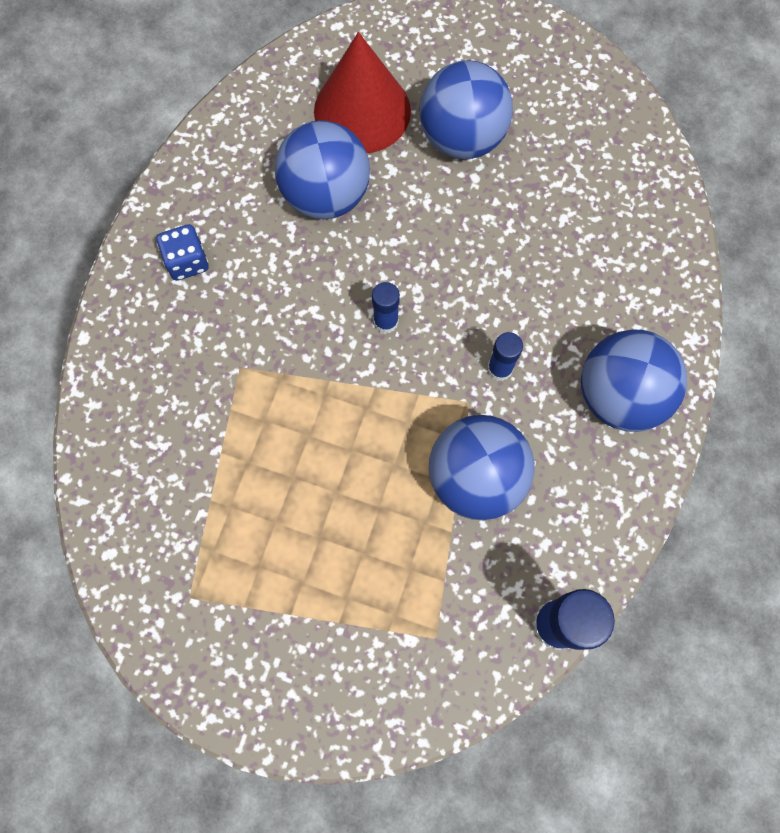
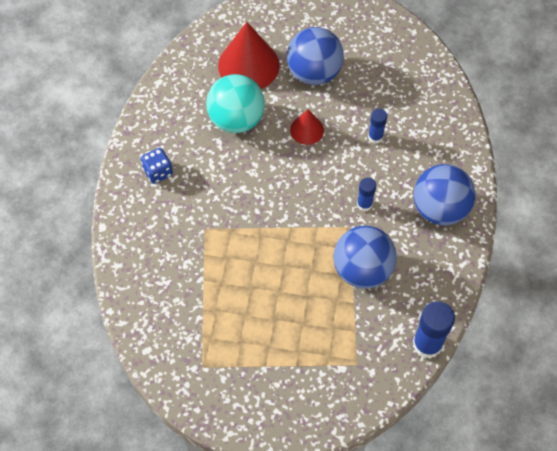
camera: 10 degrees left, 10 degrees down
blue ball [275,120,370,219] -> turquoise ball [206,74,265,133]
blue glue stick [372,282,400,333] -> blue glue stick moved to [368,108,387,144]
none -> red cone [290,109,324,145]

